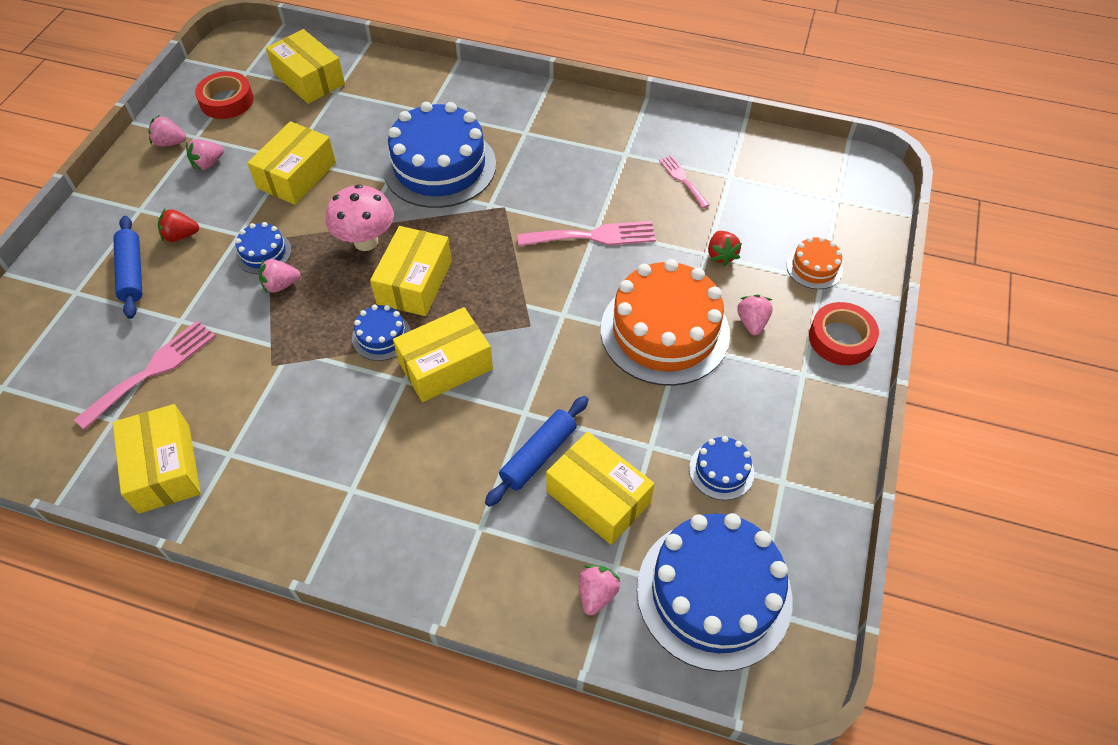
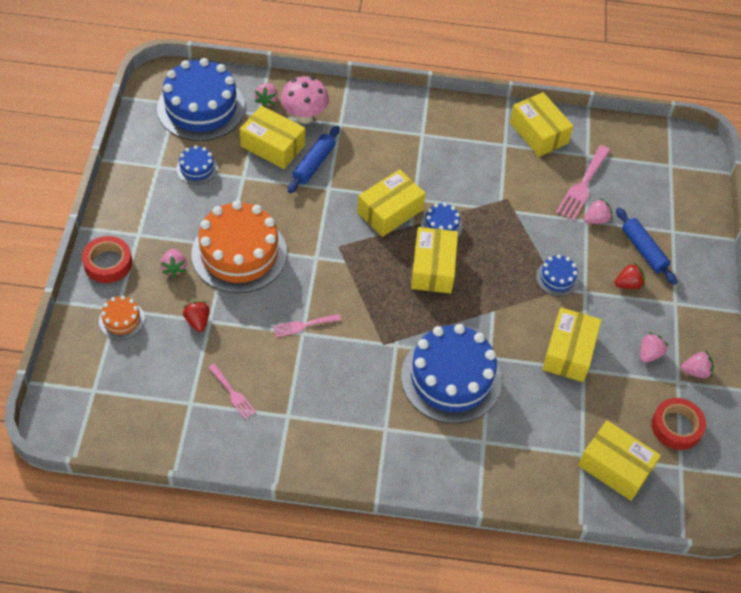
camera: 165 degrees right, 0 degrees up
pink strawberry [259,259,301,293] -> pink strawberry moved to [584,198,613,224]
pink mushroom [326,184,394,251] -> pink mushroom moved to [281,76,329,124]
pink fork [517,221,656,246] -> pink fork [273,314,341,337], size x0.60

